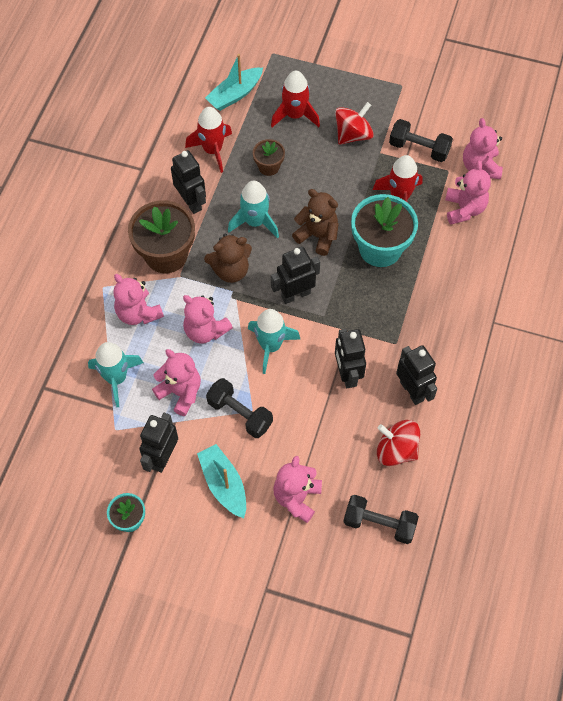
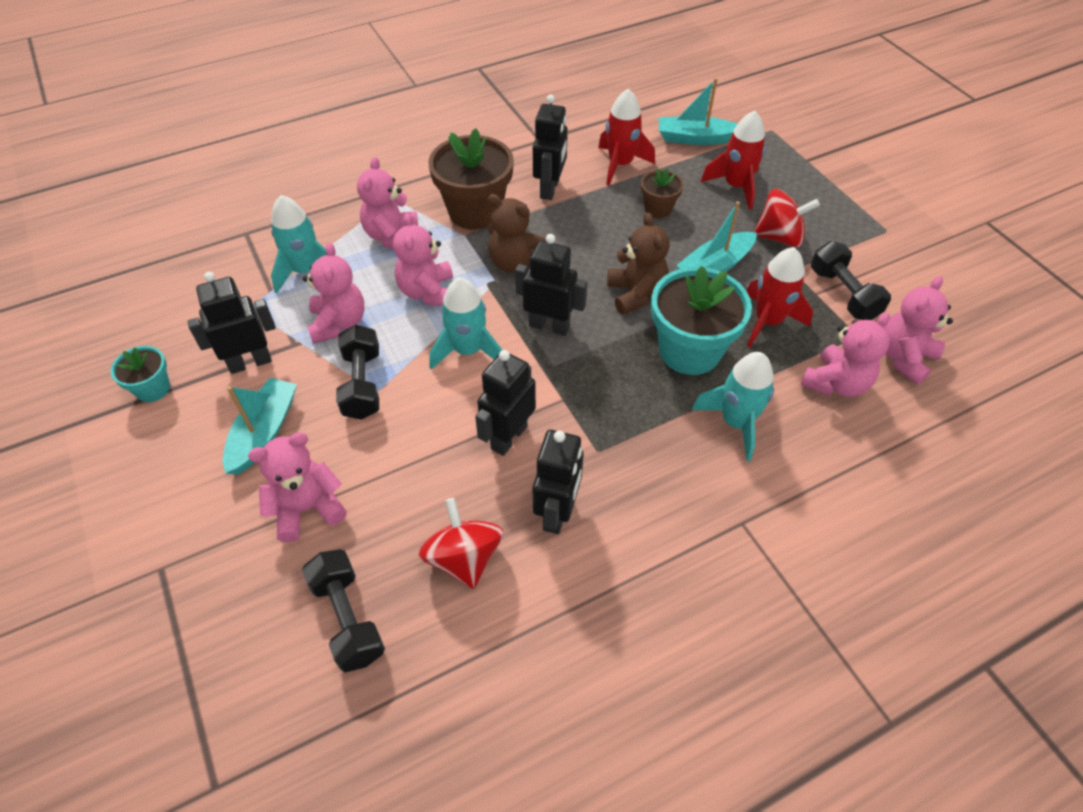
camera: 45 degrees right, 10 degrees down
turquoise rocket [228,181,279,238] -> turquoise rocket moved to [692,352,774,461]
none -> turquoise boat [676,201,757,272]

